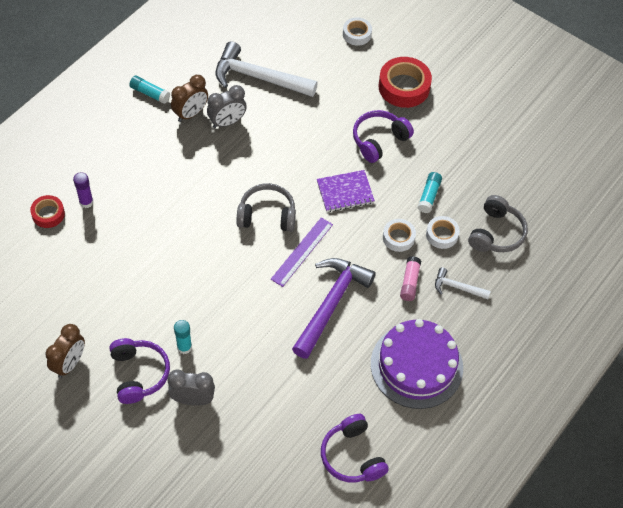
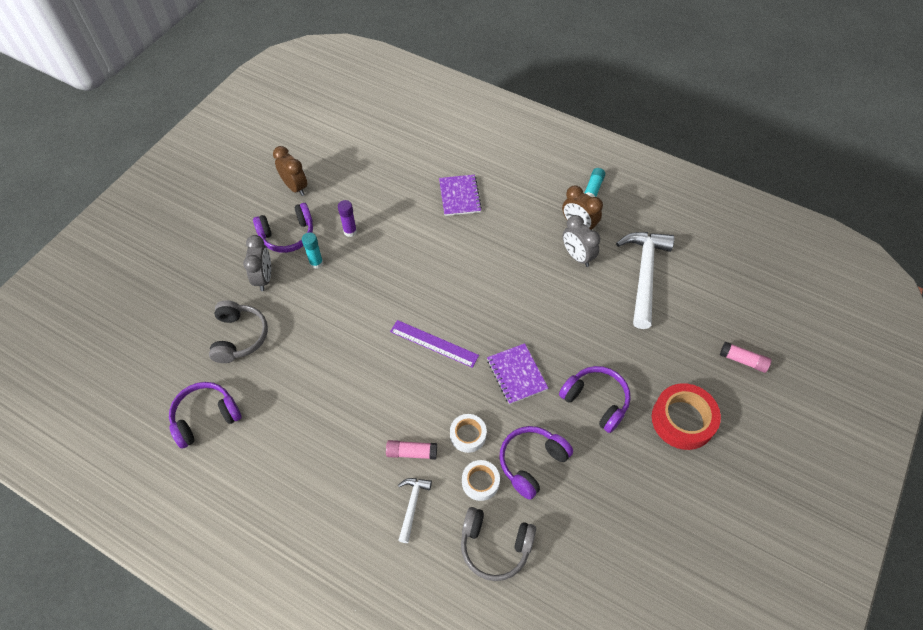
camera: 85 degrees right, 0 degrees up
red tape [30,195,65,228] -> none
brown clock [45,324,85,378] -> brown clock turned 150 degrees counterclockwise [273,146,307,196]
purple glue stick [73,172,93,208] -> purple glue stick moved to [338,200,357,237]
grey headphones [236,183,296,232] -> grey headphones moved to [209,300,268,363]
purple hammer [292,258,376,359] -> none
white tape [343,17,372,46] -> pink glue stick [720,342,771,373]
purple cake [371,319,463,409] -> none
turquoise glue stick [418,172,442,213] -> purple headphones [499,426,573,500]
none -> purple notebook [439,175,482,216]

